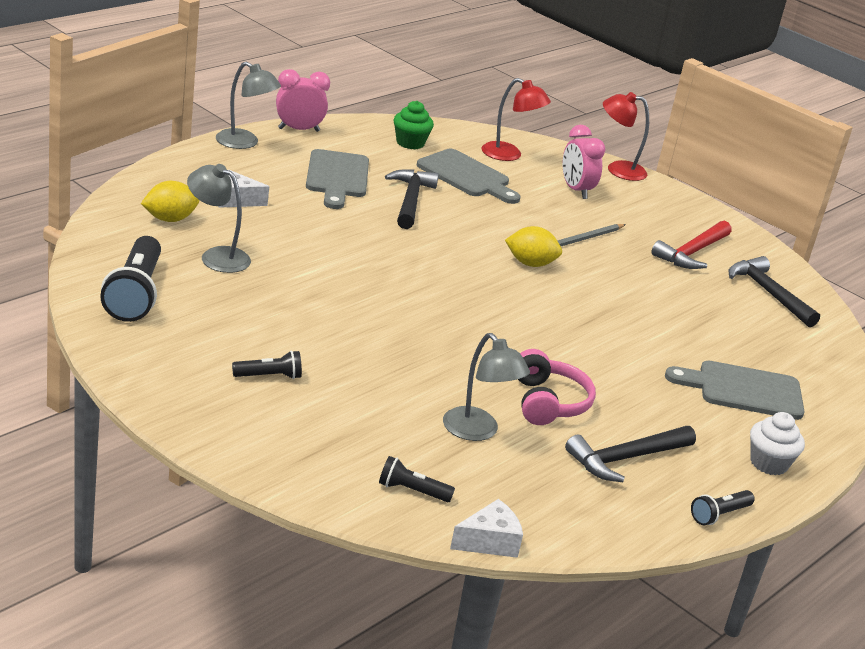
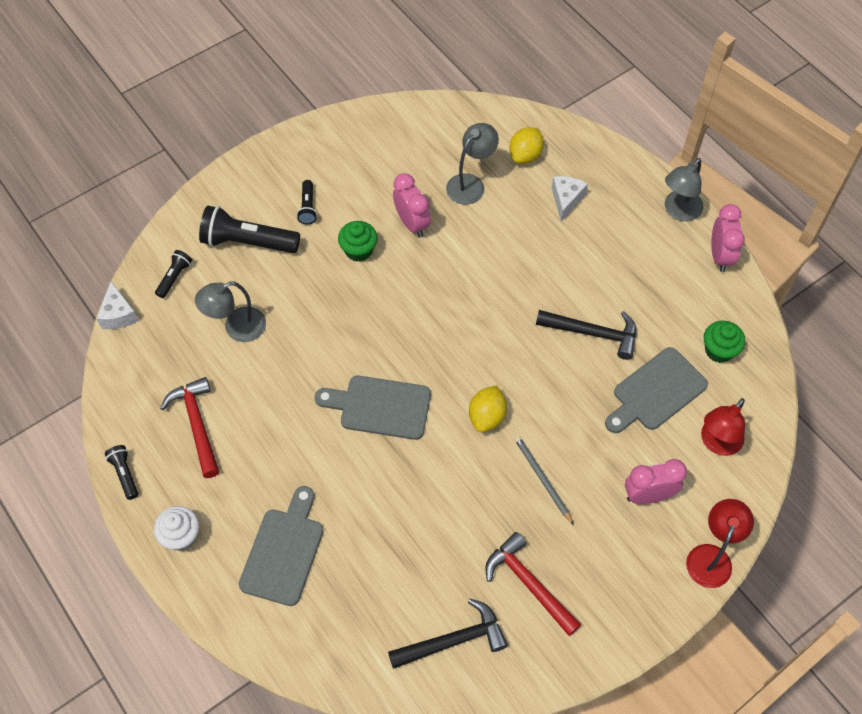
camera: 105 degrees right, 30 degrees up
black flashlight [100,236,161,322] -> black flashlight moved to [199,205,300,253]
yellow lemon [141,181,199,222] -> yellow lemon turned 45 degrees clockwise [509,127,544,164]
grey cutting board [306,149,369,209] -> grey cutting board moved to [315,376,431,440]
pink headphones [518,349,596,425] -> none
black hammer [565,426,696,482] -> red hammer [160,377,219,478]
none -> green cupcake [338,221,378,262]
none -> pink clock [393,173,431,237]

